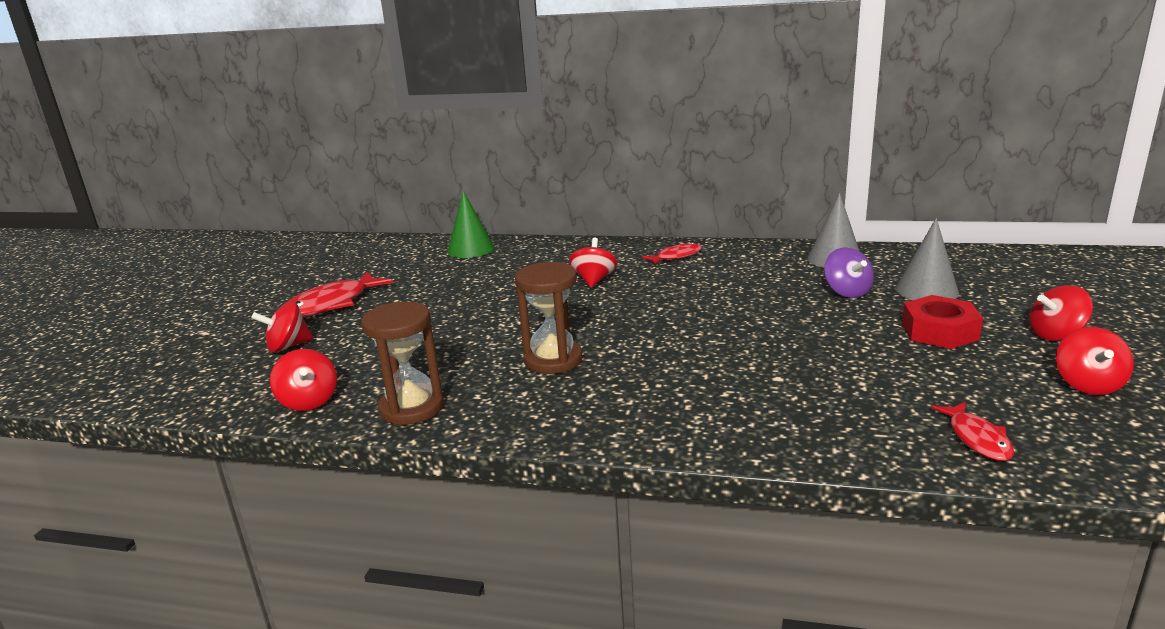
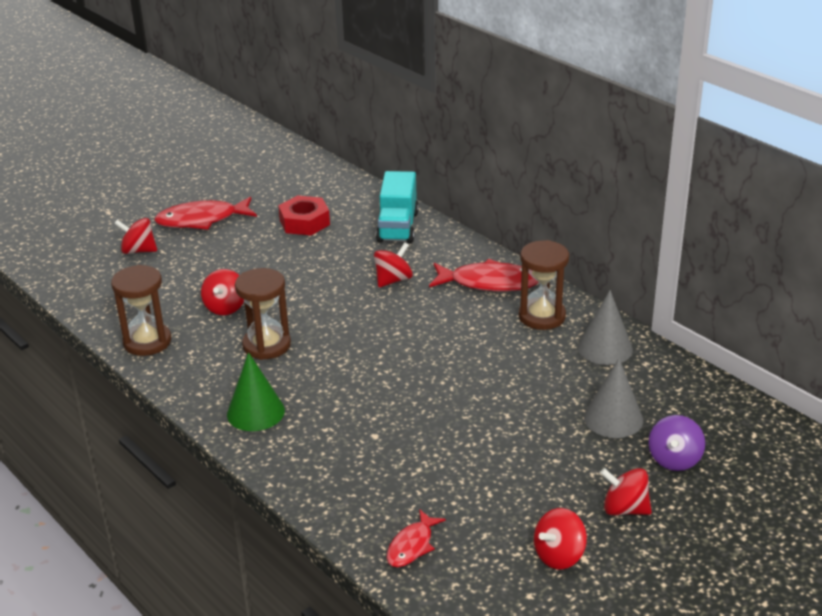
camera: 35 degrees right, 10 degrees up
red spinning top [270,349,337,411] -> red spinning top moved to [201,269,244,315]
green cone [447,190,494,258] -> green cone moved to [227,352,285,431]
red fish [642,242,702,265] -> red fish [429,259,538,291], size x1.74
purple spinning top [824,247,874,298] -> purple spinning top moved to [649,415,705,471]
red nut [902,295,983,349] -> red nut moved to [278,195,330,235]
none -> turquoise truck [376,171,419,243]
none -> brown hourglass [519,240,569,330]

